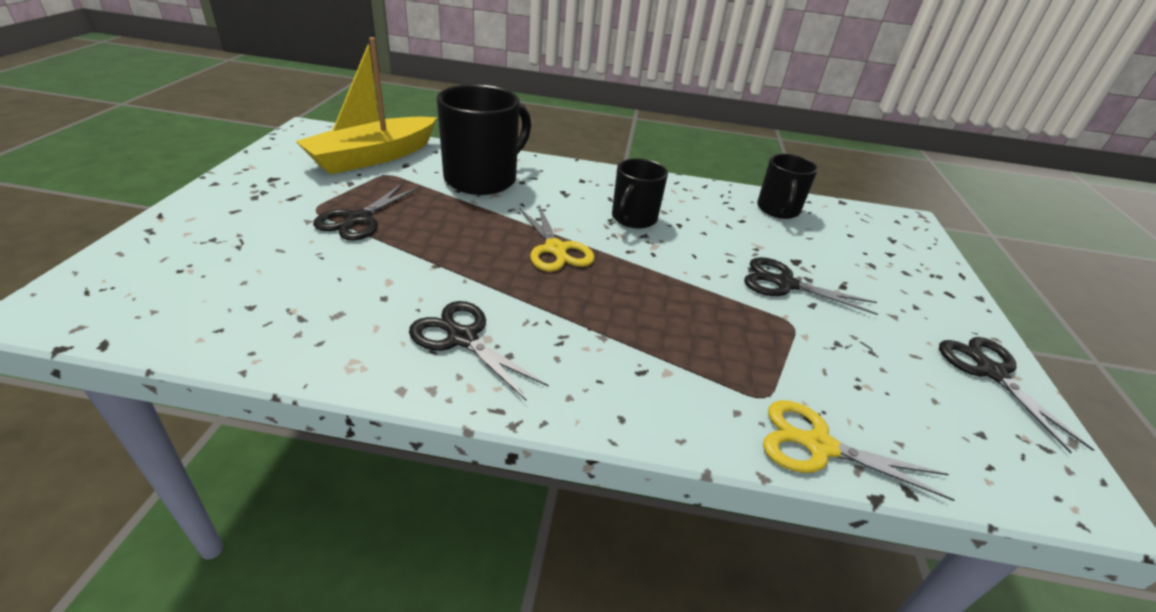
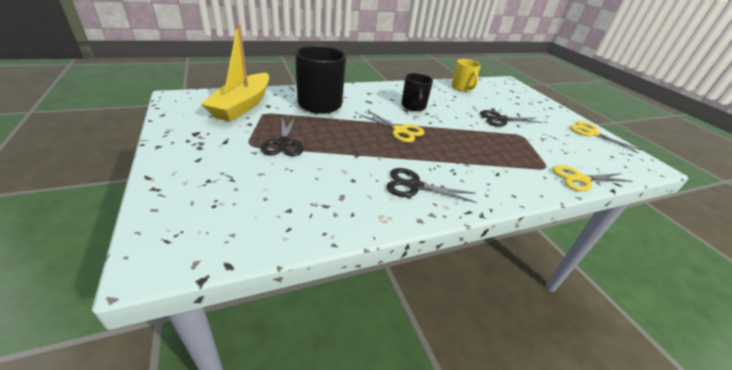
camera: 30 degrees left, 0 degrees up
black mug [757,154,818,219] -> yellow mug [451,59,481,92]
black scissors [939,337,1094,454] -> yellow scissors [570,121,641,154]

